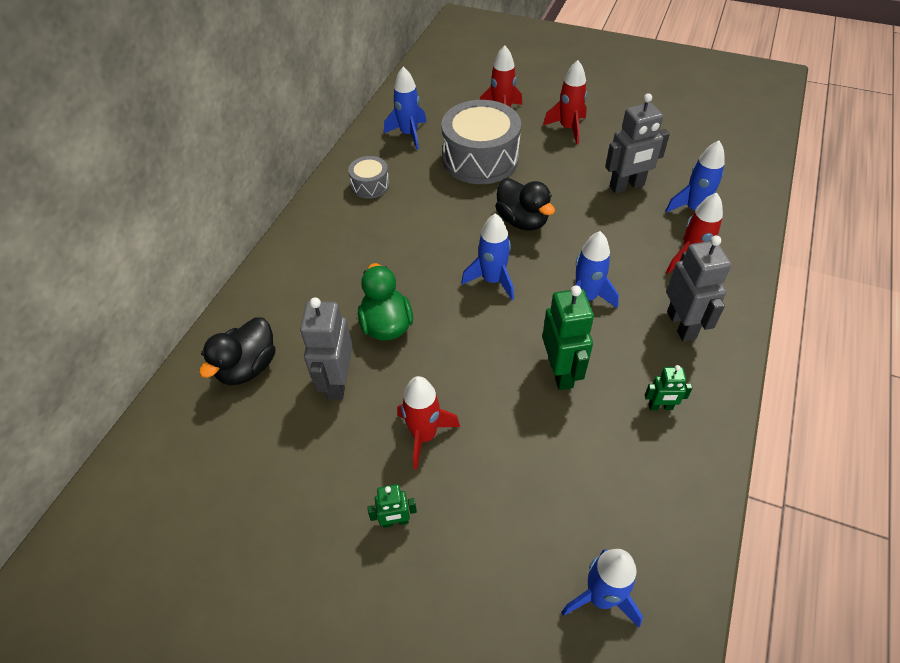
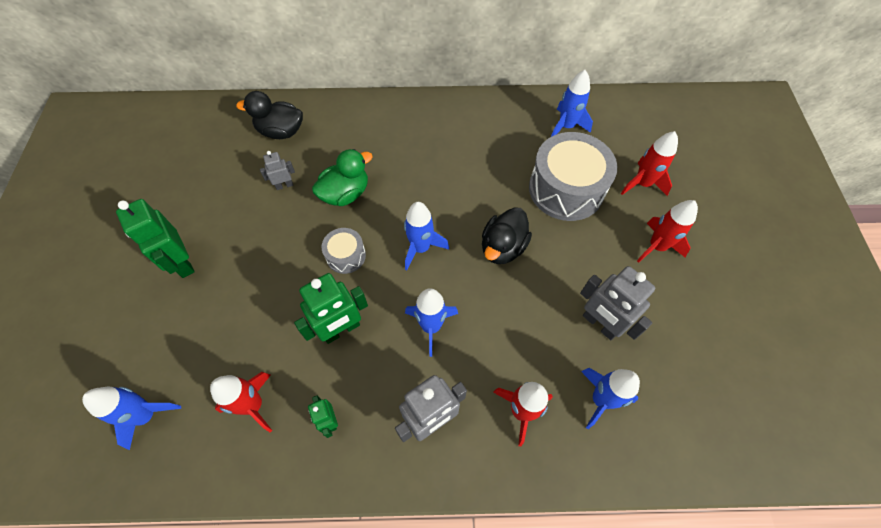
camera: 65 degrees right, 10 degrees up
grey robot [300,297,353,400] -> grey robot [260,151,295,190], size x0.53
grey drum [348,156,390,199] -> grey drum moved to [322,228,366,274]
green robot [367,484,417,528] -> green robot [116,199,194,278], size x1.87
red rocket [397,376,460,470] -> red rocket moved to [210,372,272,432]

